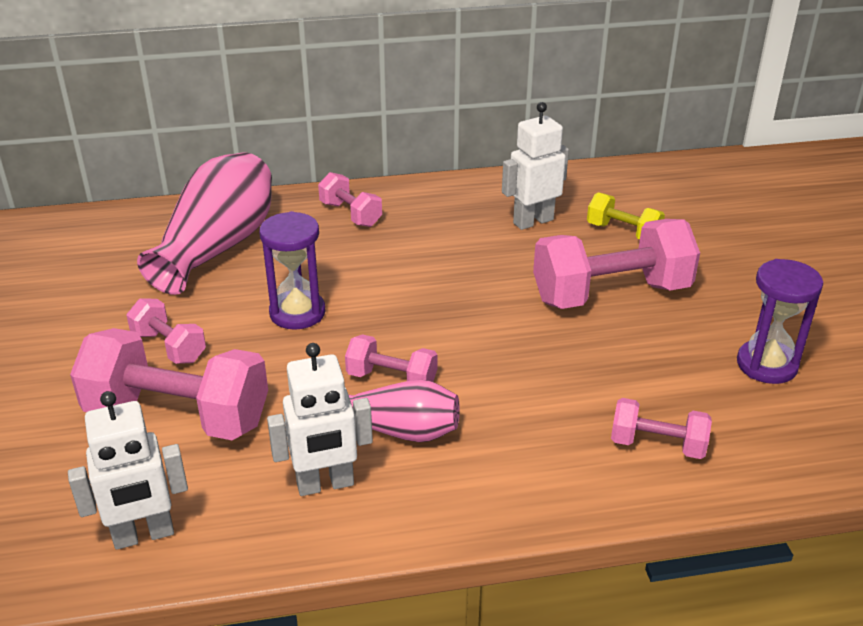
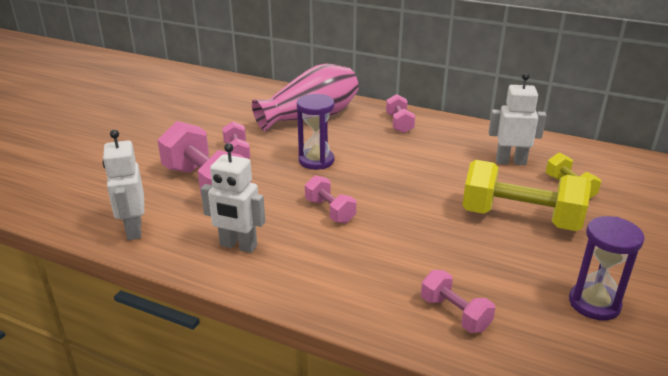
camera: 35 degrees right, 5 degrees down
white robot [68,391,188,550] -> white robot turned 60 degrees clockwise [103,130,144,240]
pink vase [348,380,460,442] -> none
pink dumbbell [533,219,700,309] -> yellow dumbbell [462,160,591,231]

